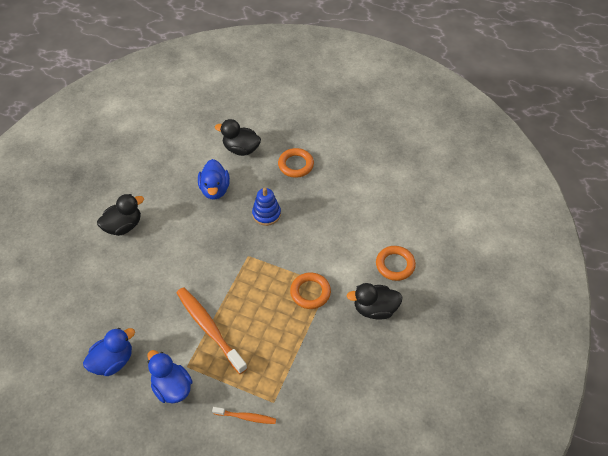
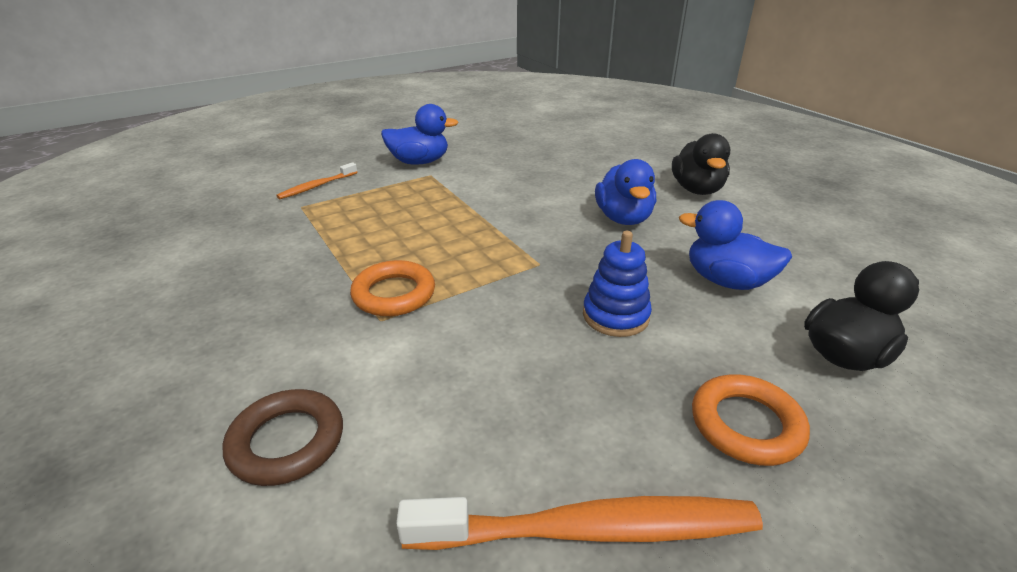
camera: 125 degrees right, 20 degrees down
blue duck [83,328,135,376] -> blue duck moved to [595,159,656,225]
orange toothbrush [177,287,248,374] -> orange toothbrush moved to [396,496,763,550]
black duck [347,283,403,320] -> none
orange ring [376,246,416,281] -> brown ring [223,389,343,486]

